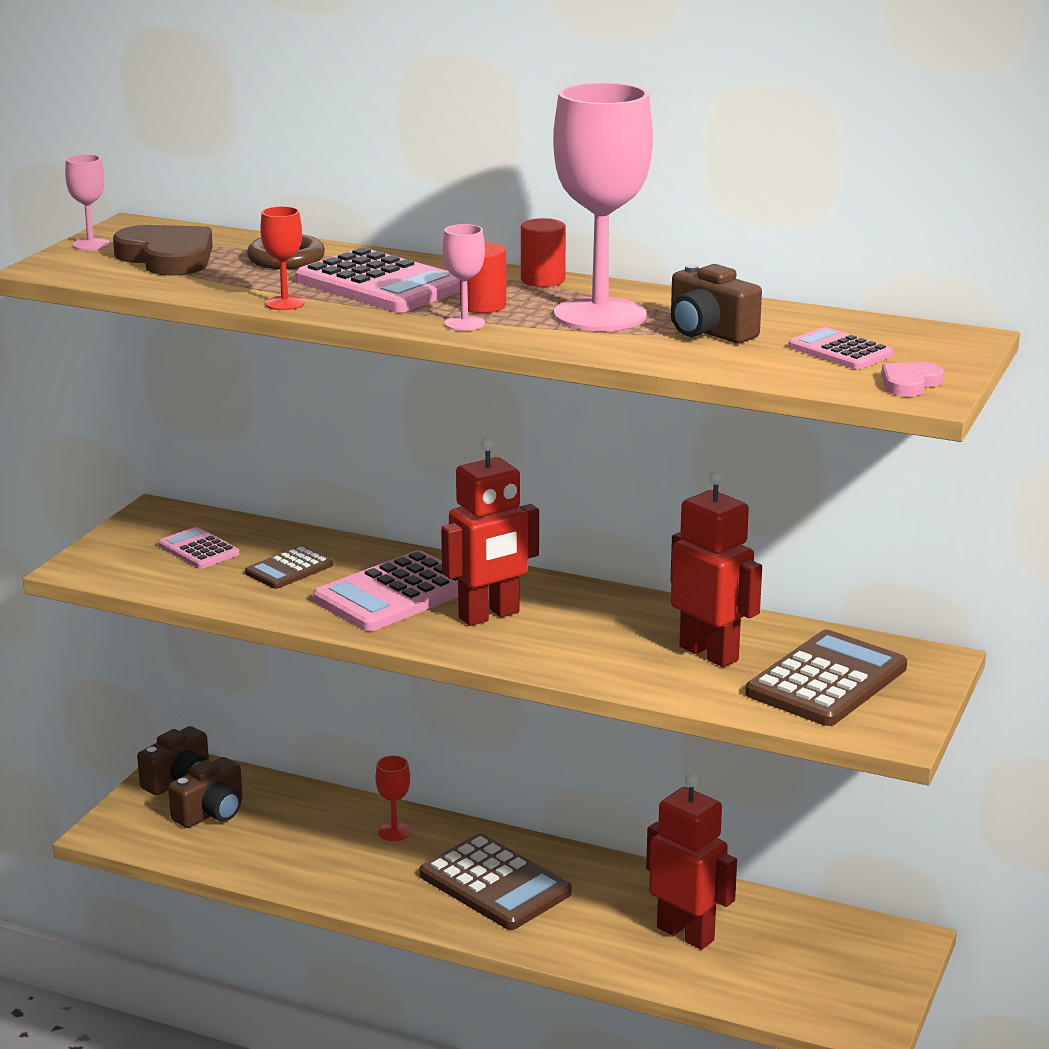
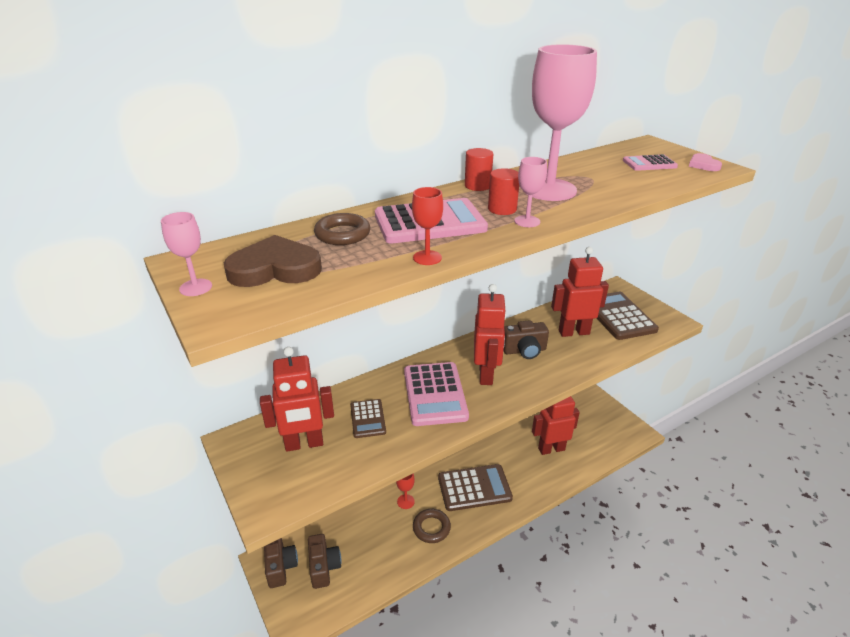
camera: 55 degrees left, 10 degrees up
pink calculator [158,527,239,569] -> red robot [260,347,334,452]
brown camera [671,264,762,343] -> brown camera moved to [503,320,549,359]
none -> brown ring [413,509,451,543]

